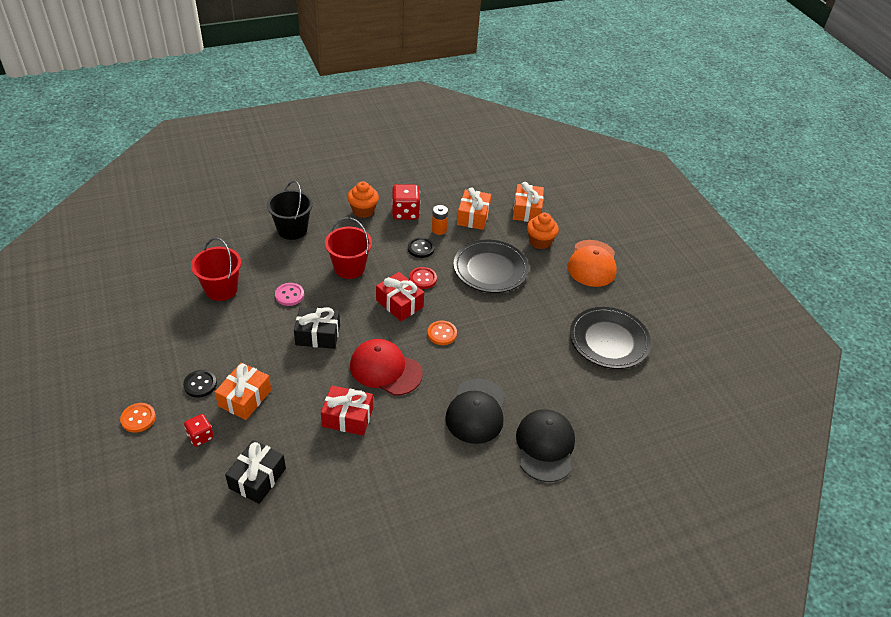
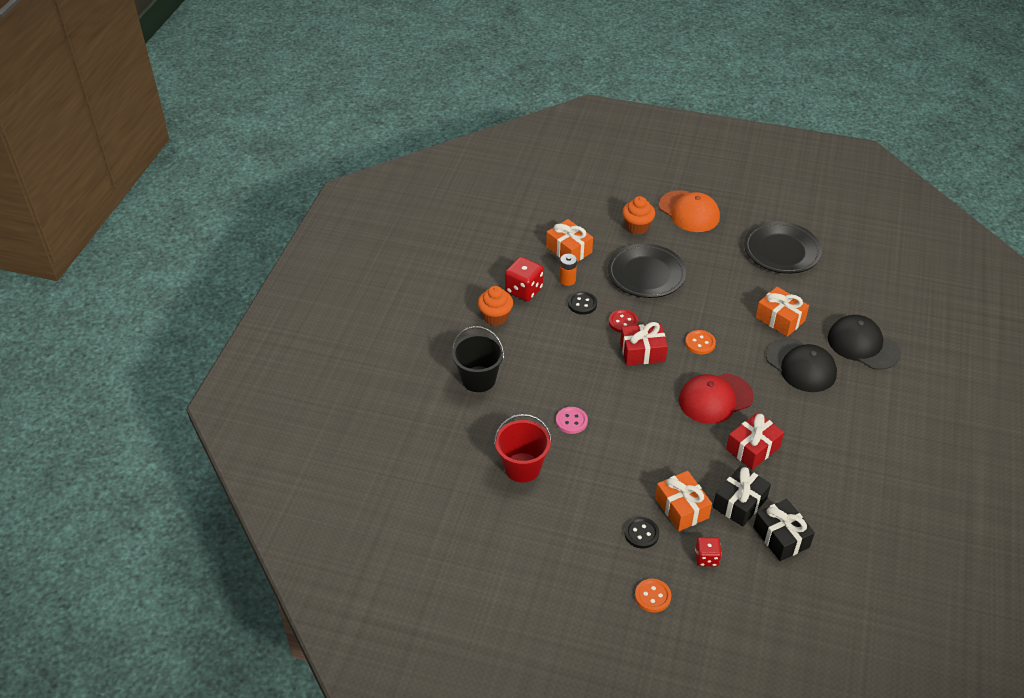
camera: 50 degrees left, 0 degrees up
black gift [294,307,340,349] -> black gift moved to [713,465,771,527]
red bucket [325,217,372,279] -> none
orange gift [513,182,544,222] -> orange gift moved to [756,287,809,337]

